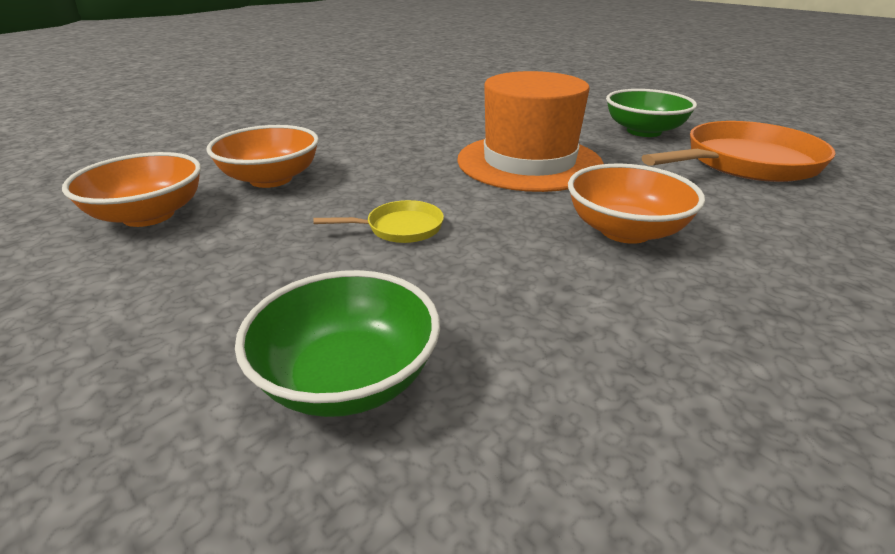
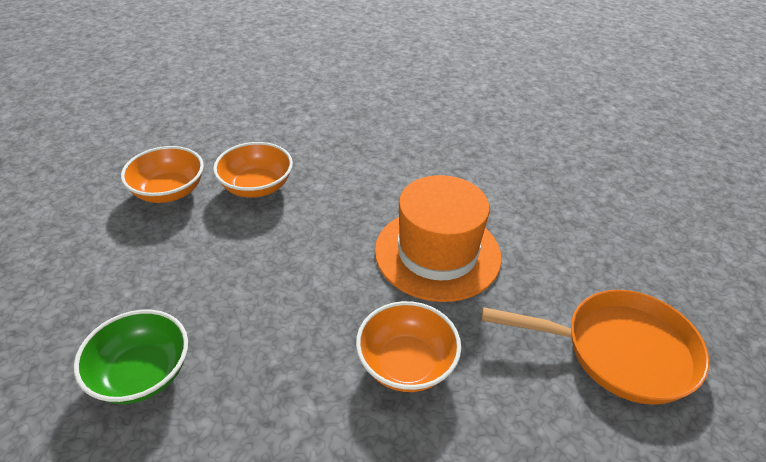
camera: 35 degrees right, 10 degrees up
yellow pan [313,200,444,243] -> none
green bowl [606,89,697,137] -> none

